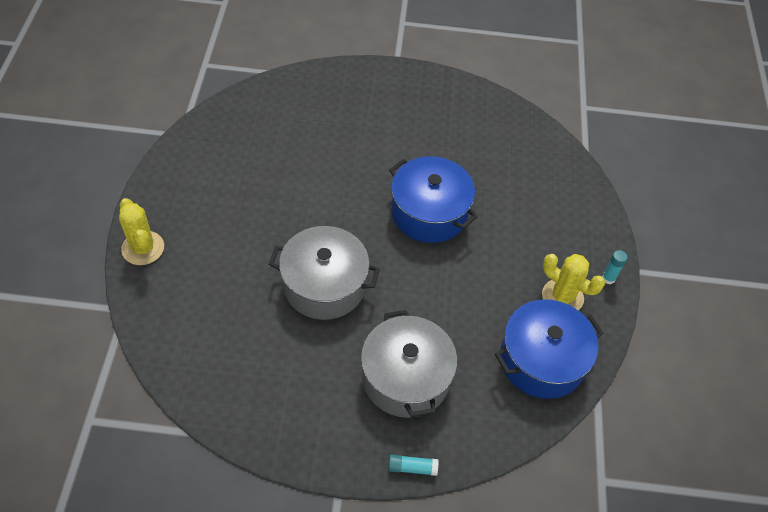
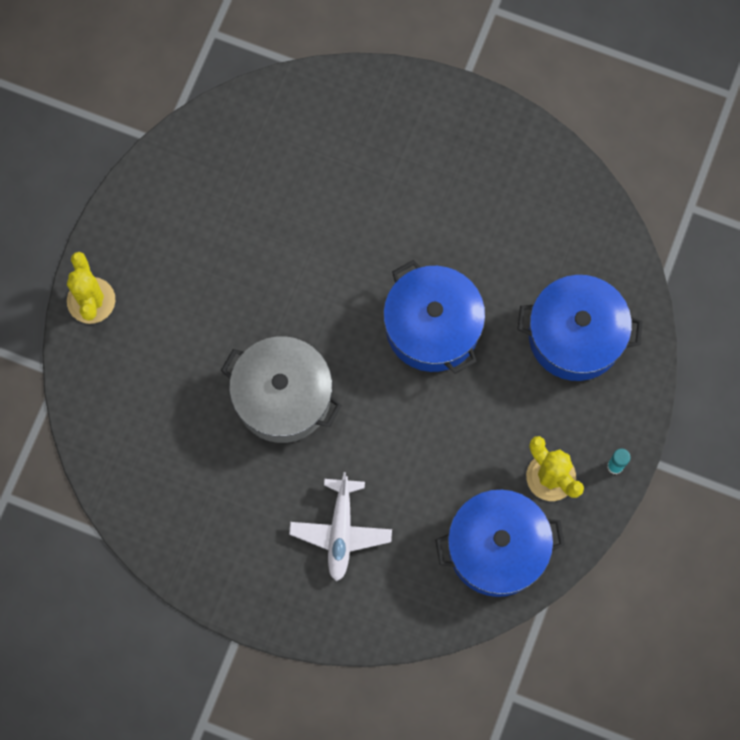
camera: 20 degrees right, 20 degrees up
grey pot [361,310,457,418] -> white plane [289,472,392,581]
turquoise glue stick [388,454,438,476] -> none
none -> blue pot [517,275,643,381]

